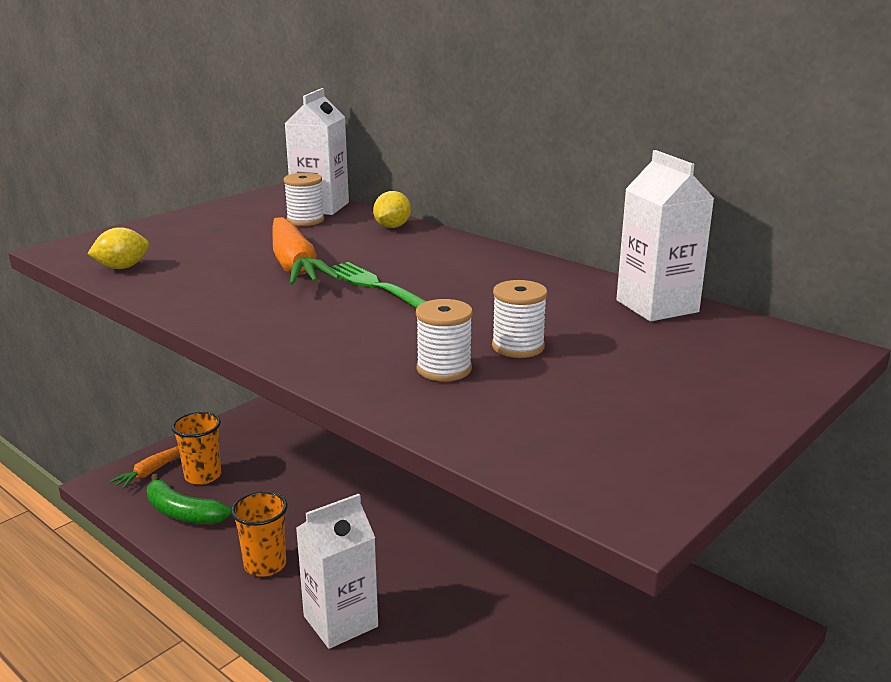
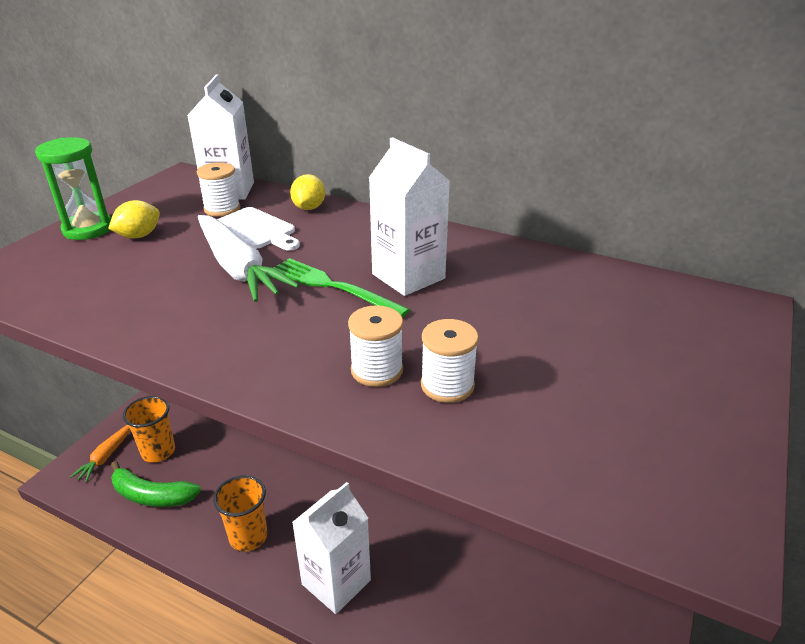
camera: 15 degrees left, 10 degrees up
yellow lemon [87,227,149,269] -> yellow lemon moved to [108,200,160,238]
orange carrot [273,217,340,285] -> white carrot [198,215,299,302]
white spool [492,280,547,358] -> white spool moved to [348,305,403,387]
white carton [616,150,715,322] -> white carton moved to [369,137,450,296]
none -> green hourglass [35,137,111,240]
none -> white cutting board [217,207,300,251]

